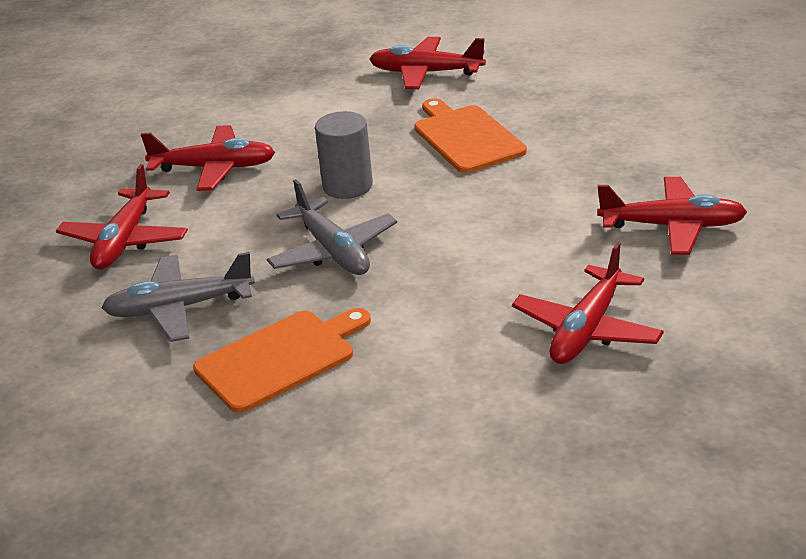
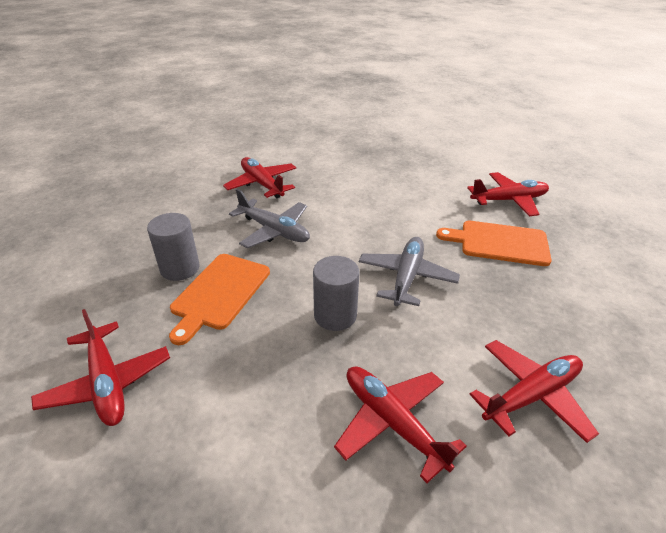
camera: 135 degrees left, 5 degrees up
grey plane [101,252,255,342] -> grey plane moved to [229,189,310,248]
red plane [512,242,664,364] -> red plane moved to [467,172,549,216]
none -> grey cylinder [147,213,200,281]

